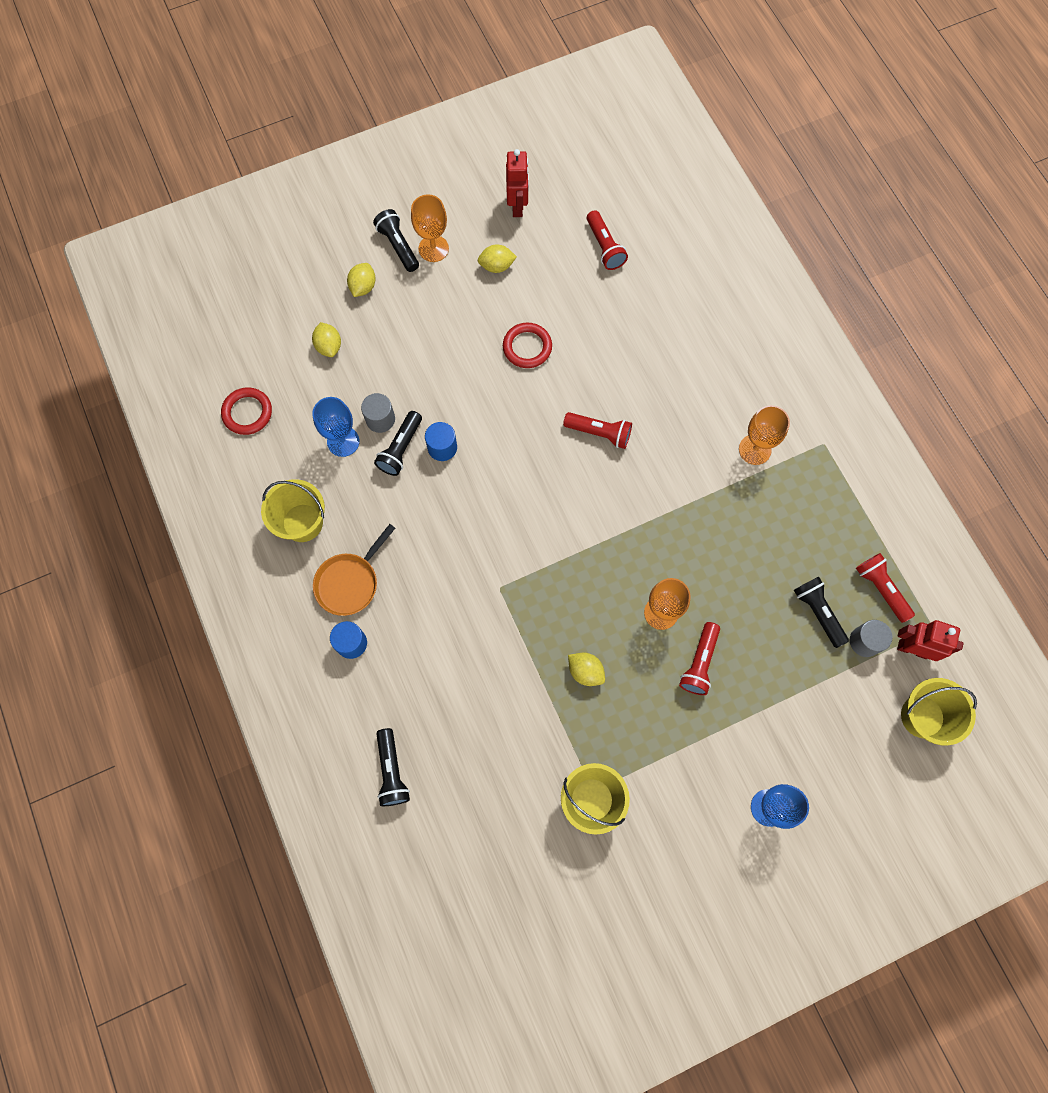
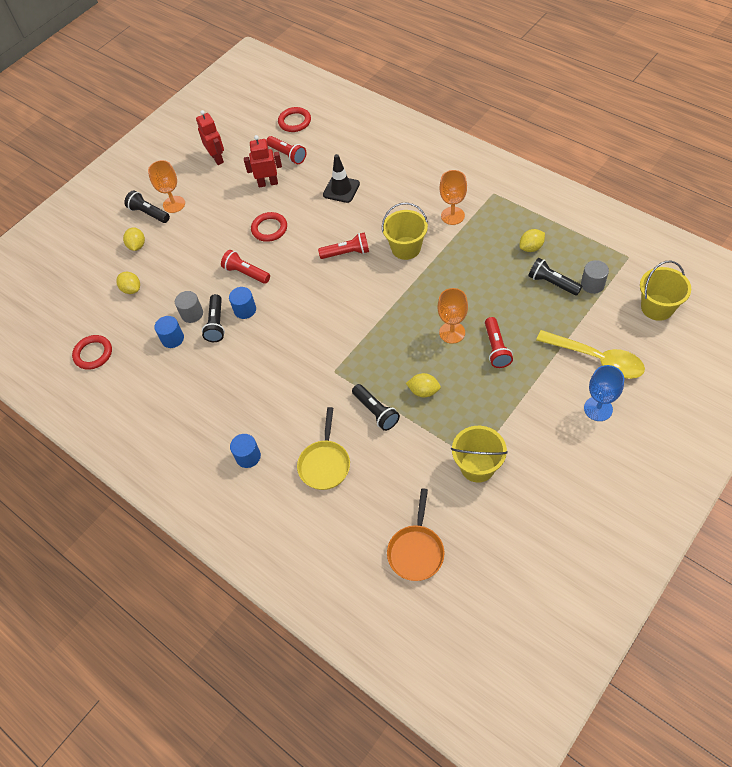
camera: 20 degrees left, 15 degrees down
yellow bucket [261,479,325,542] -> yellow bucket moved to [382,203,428,260]
blue goblet [312,397,360,457] -> blue cylinder [154,316,184,348]
orange pan [313,524,395,616] -> orange pan moved to [387,488,444,581]
black flashlight [376,728,410,806] -> black flashlight moved to [352,384,400,431]
yellow lemon [478,244,517,273] -> yellow lemon moved to [520,229,545,252]
red flashlight [856,553,915,623] -> red flashlight moved to [221,250,270,284]
red robot [897,620,964,661] -> red robot moved to [244,135,282,187]
none -> red ring [278,107,311,132]
none -> yellow pan [297,407,350,490]
none -> black traffic cone [323,154,360,203]
none -> yellow spoon [536,330,645,379]

